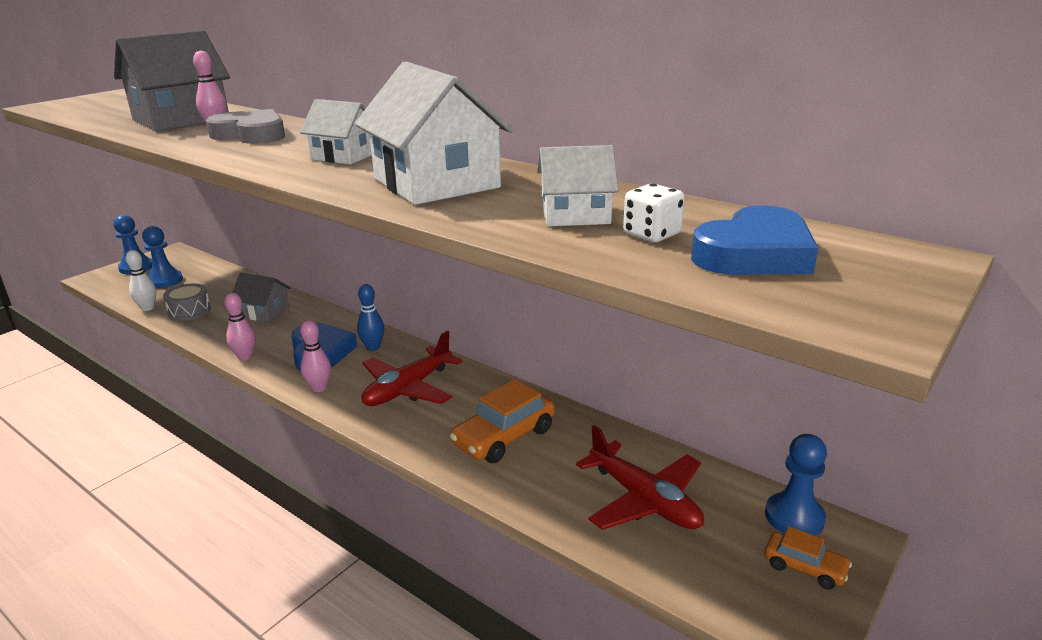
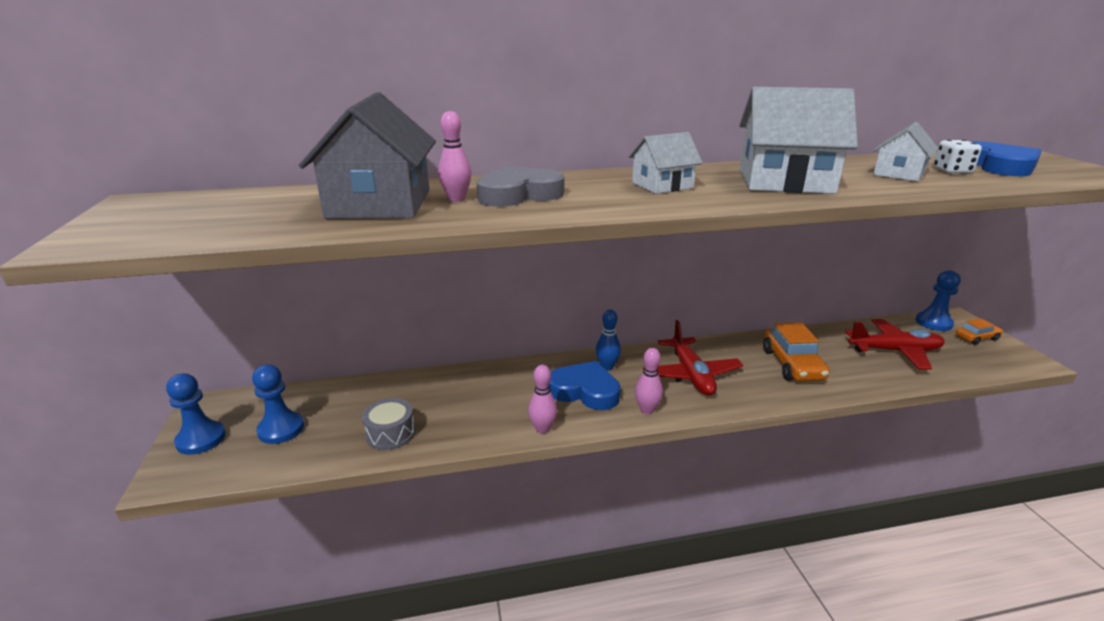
camera: 50 degrees left, 0 degrees up
white bowling pin [126,250,156,311] -> none
grey house [232,273,291,322] -> none

